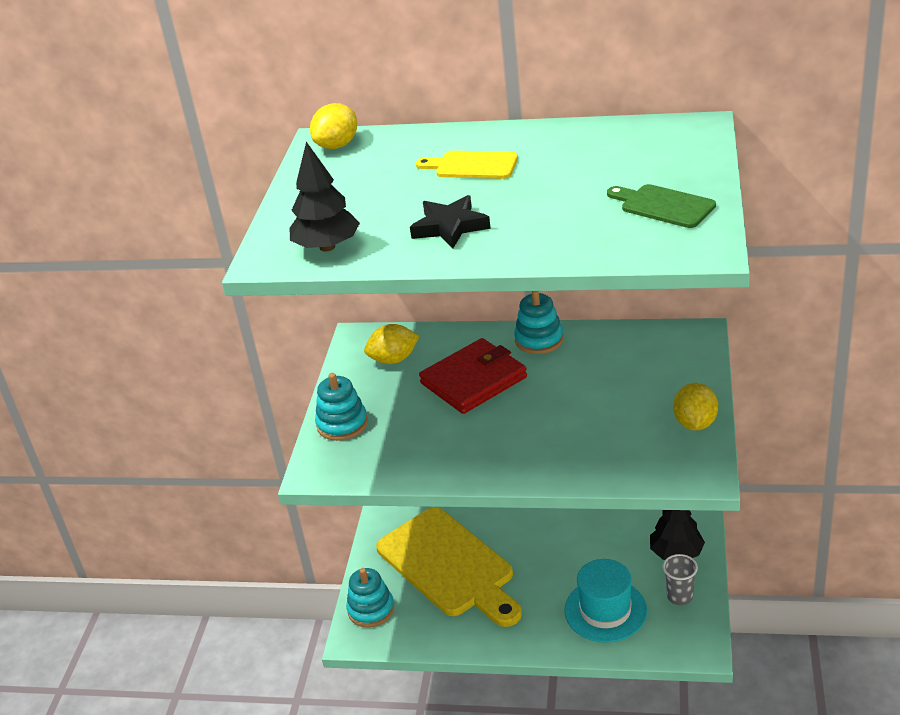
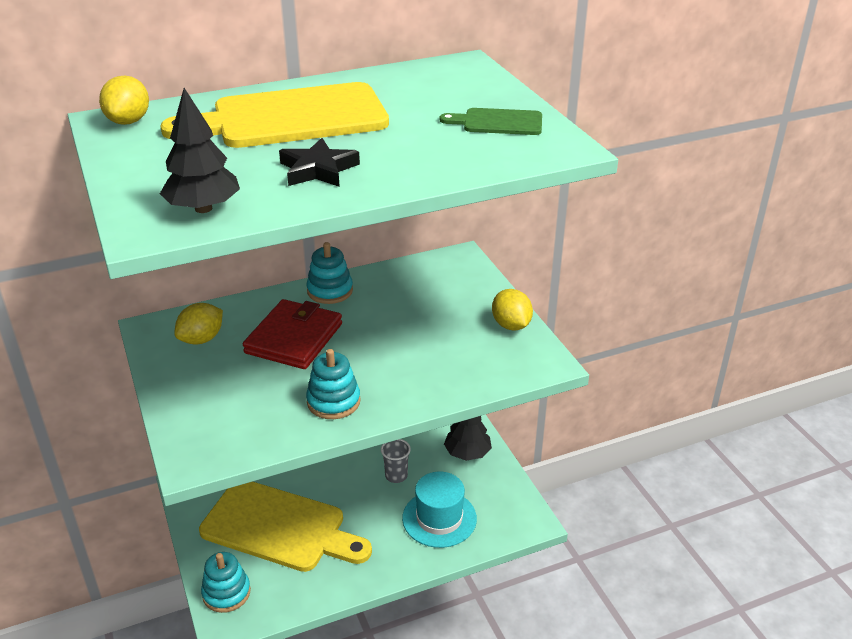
camera: 35 degrees left, 0 degrees up
turquoise stacking toy [315,373,368,441] -> turquoise stacking toy moved to [306,349,361,419]
yellow cutting board [416,151,518,179] -> yellow cutting board [161,82,389,148], size x2.15
grey cup [663,554,698,605] -> grey cup moved to [381,439,411,483]

